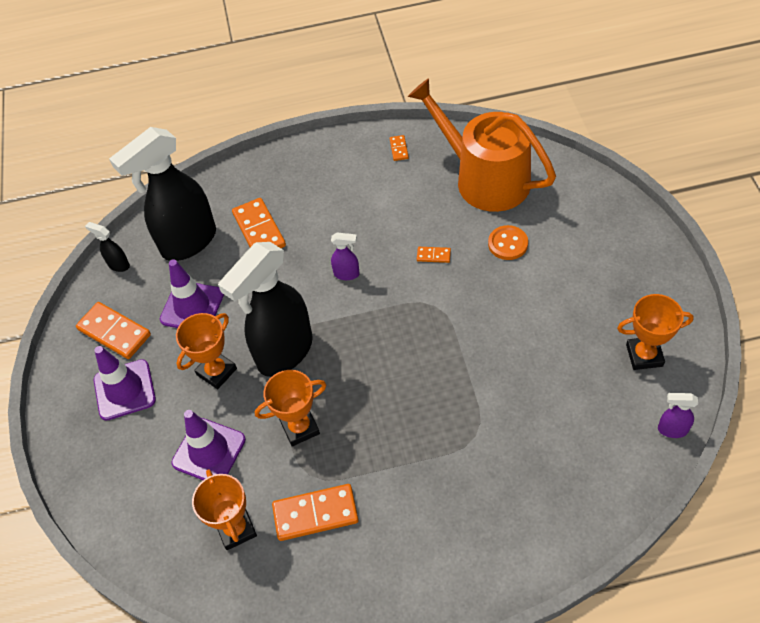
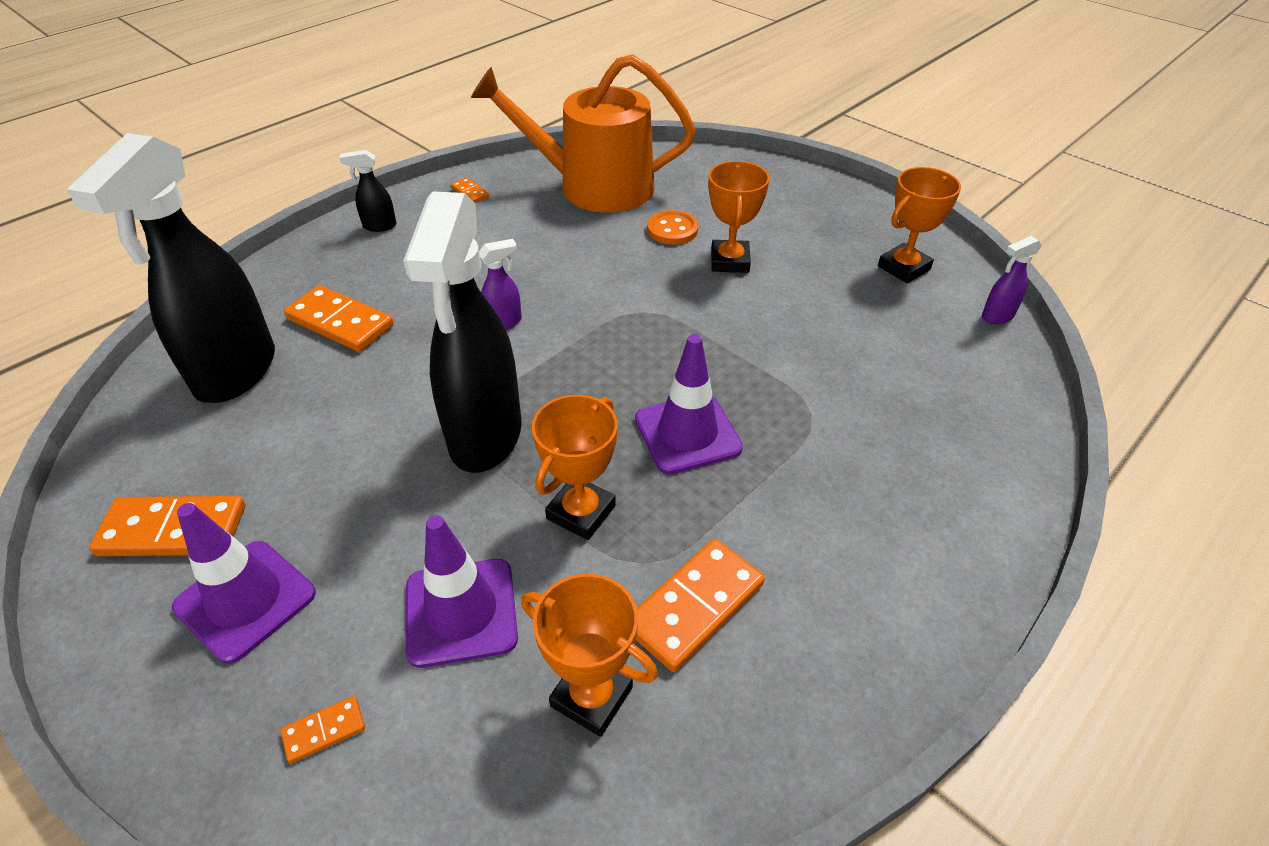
camera: 40 degrees left, 10 degrees down
black spray bottle [85,222,130,272] -> black spray bottle moved to [340,150,397,232]
purple traffic cone [160,259,224,328] -> purple traffic cone moved to [635,334,743,474]
orange trophy [176,313,237,389] -> orange trophy moved to [708,161,770,273]
orange domino [417,247,451,263] -> orange domino moved to [281,696,365,763]

